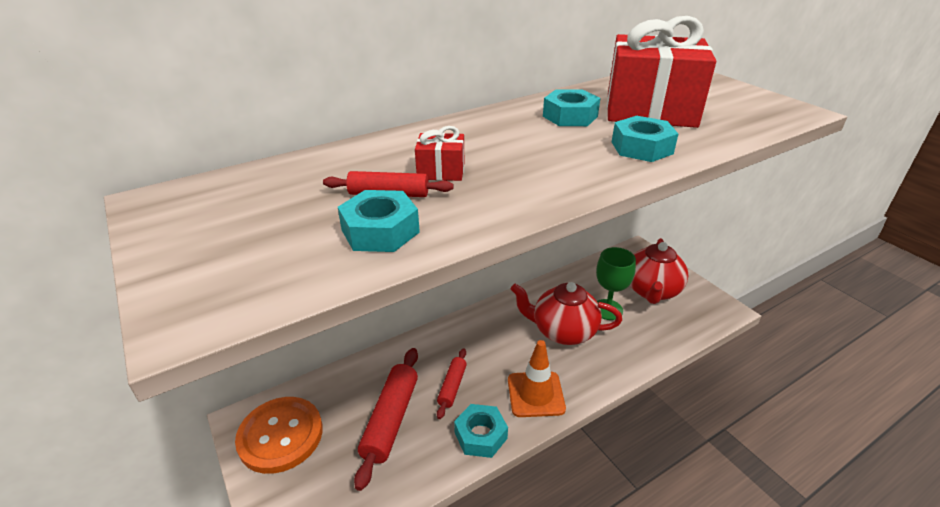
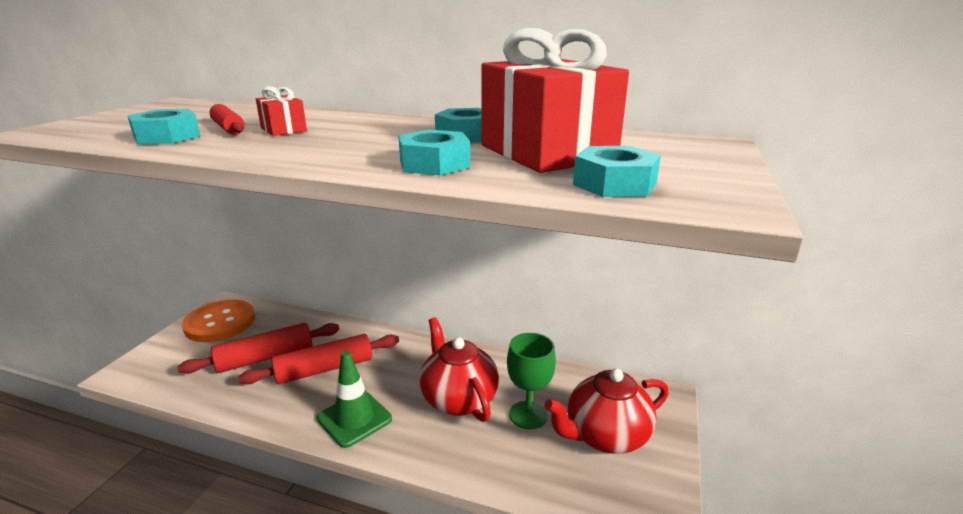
camera: 50 degrees right, 10 degrees down
red rolling pin [437,348,467,419] -> red rolling pin [238,334,399,384], size x1.75
turquoise nut [454,404,508,458] -> turquoise nut moved to [573,146,661,197]
orange traffic cone [508,340,566,417] -> green traffic cone [317,351,392,448]

